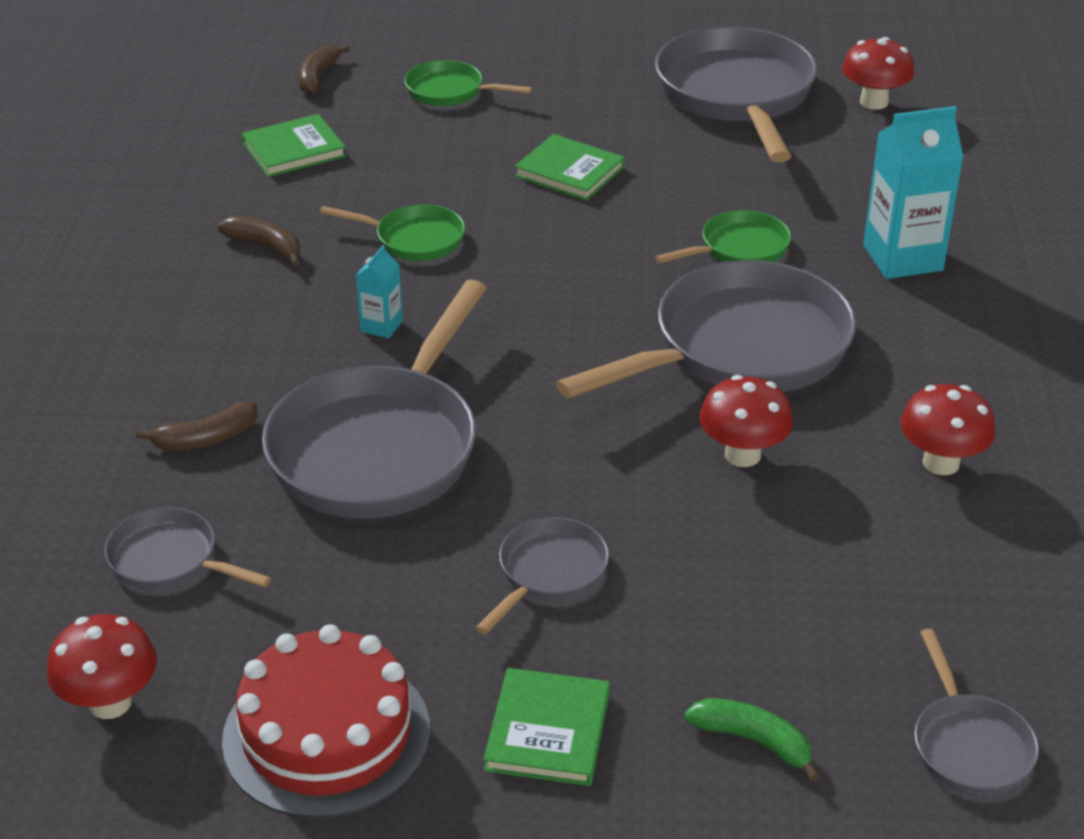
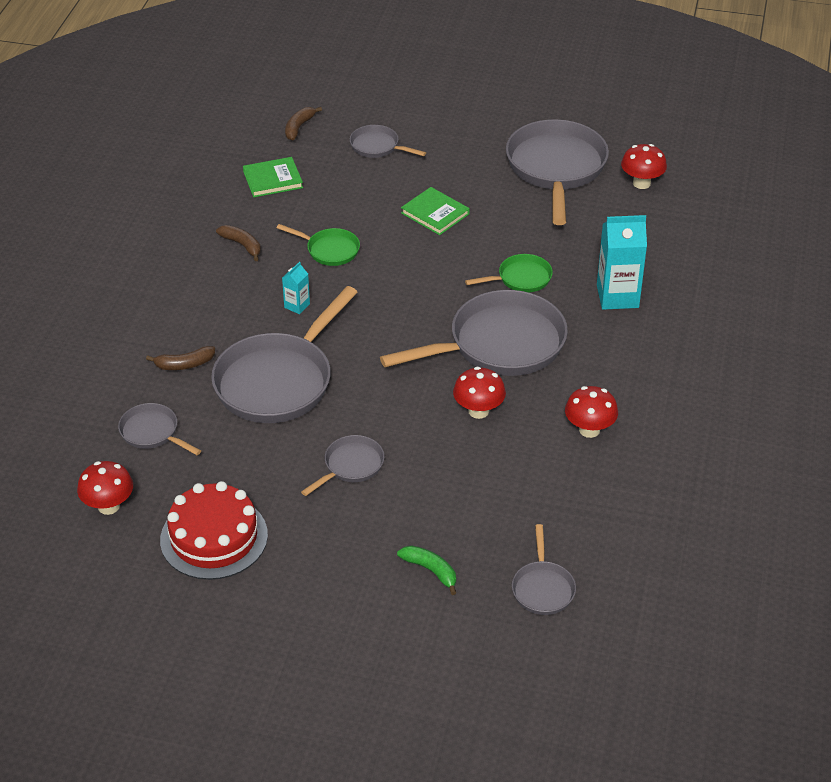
camera: 10 degrees right, 5 degrees up
green pan [404,60,532,106] -> grey pan [350,125,426,158]
green book [484,668,610,786] -> none

